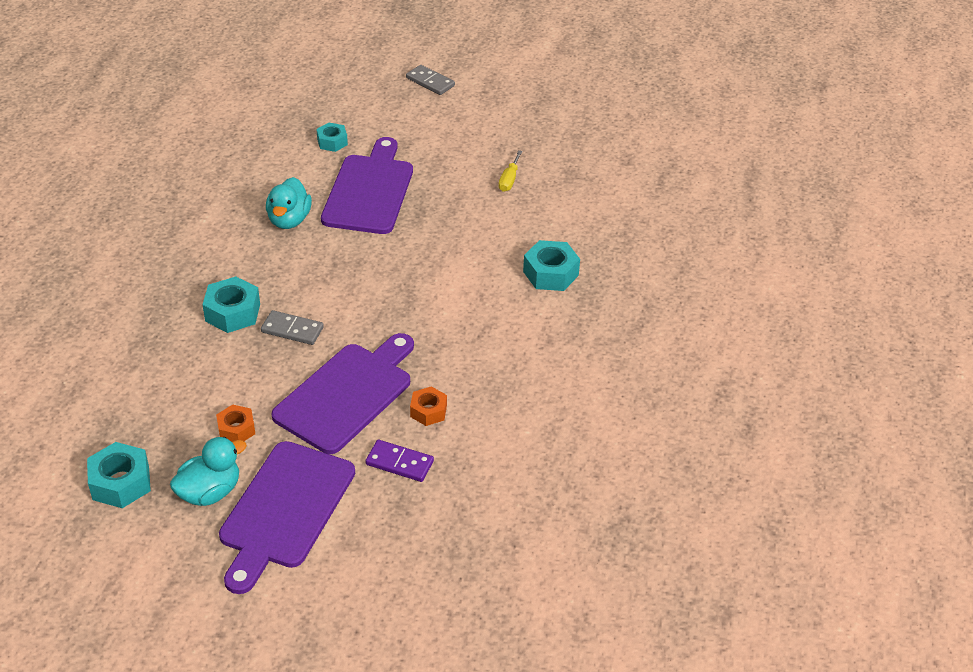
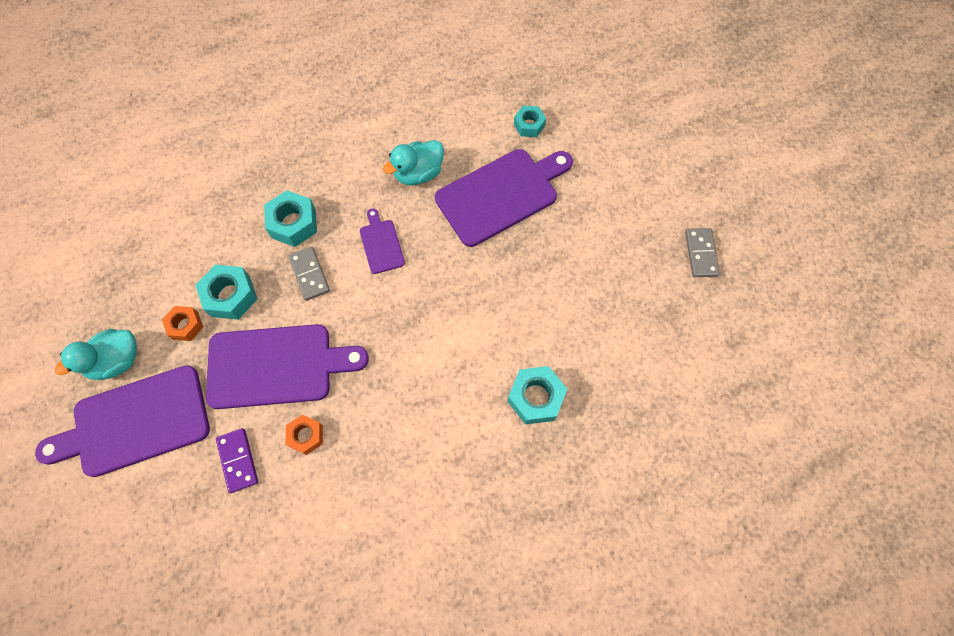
camera: 50 degrees right, 25 degrees up
turquoise nut [87,442,151,508] -> turquoise nut moved to [195,265,258,320]
turquoise duck [170,437,247,506] -> turquoise duck turned 135 degrees clockwise [55,329,137,380]
grey domino [406,65,455,95] -> grey domino moved to [685,228,720,277]
yellow screwdriver [499,150,522,192] -> none
none -> purple cutting board [360,208,405,274]

